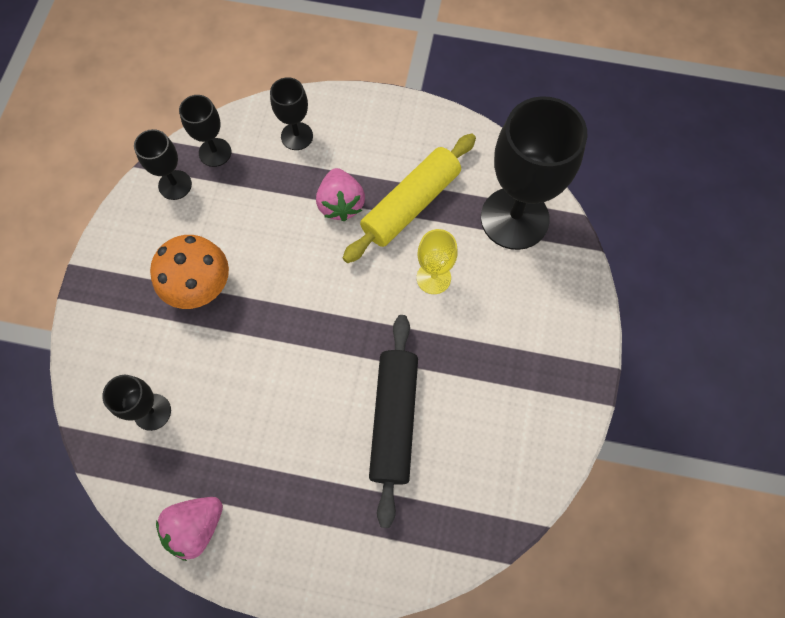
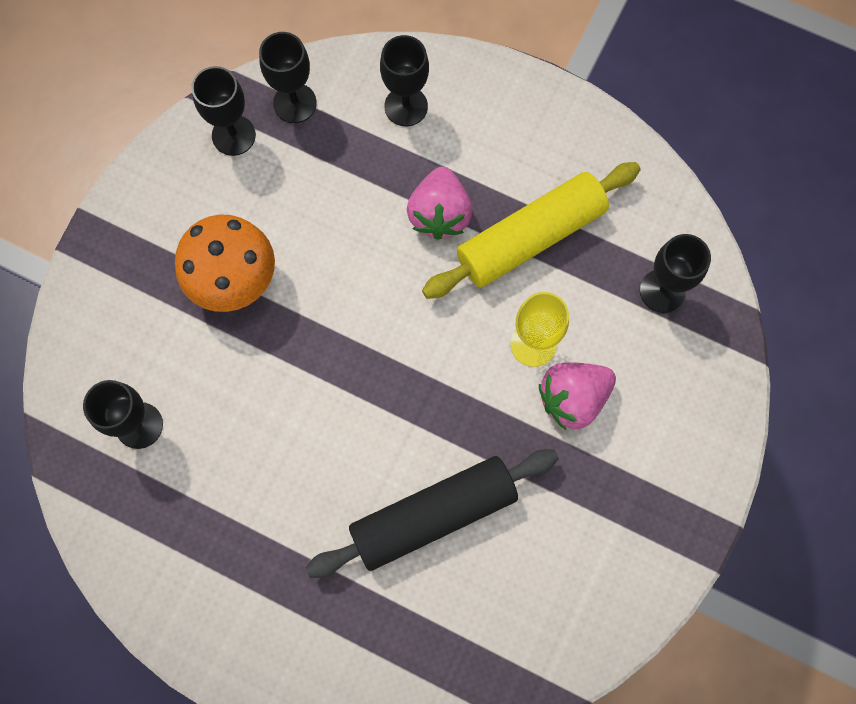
camera: 15 degrees right, 5 degrees up
pink strawberry [156,497,223,561] -> pink strawberry moved to [539,362,616,430]
black rolling pin [369,315,418,528] -> black rolling pin turned 45 degrees clockwise [306,449,559,578]
black goblet [481,96,587,250] -> black goblet [640,234,711,313], size x0.49

